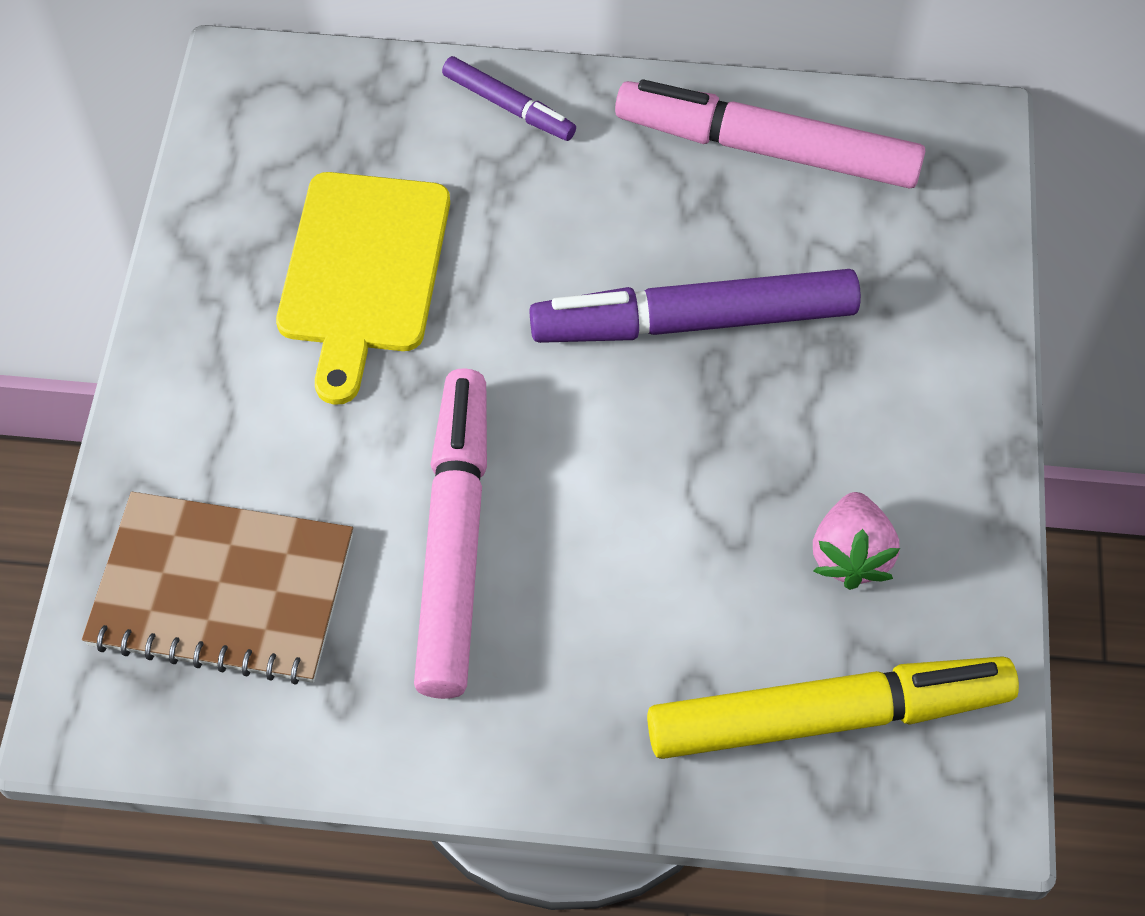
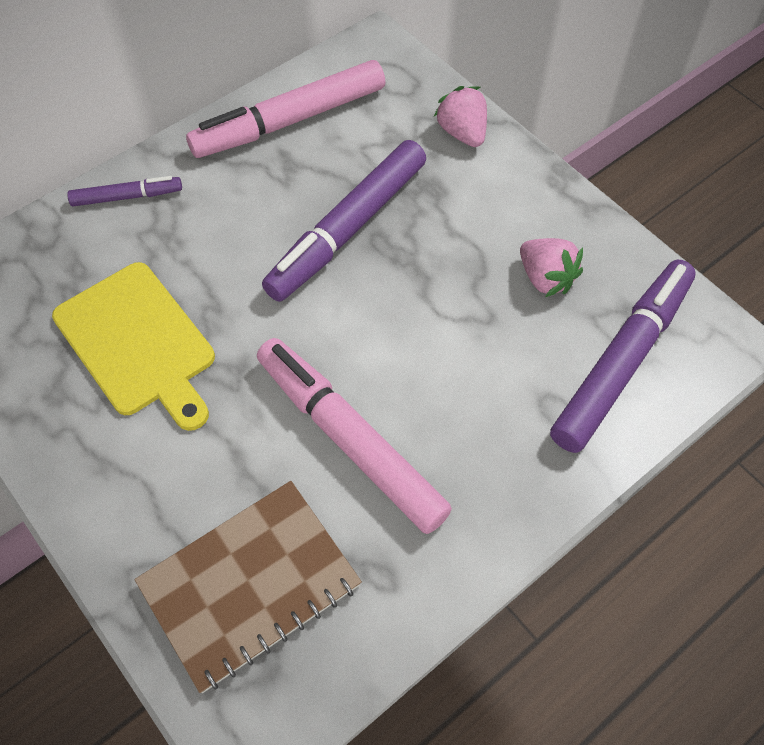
camera: 45 degrees left, 0 degrees up
yellow marker [647,656,1019,759] -> purple marker [550,260,696,453]
none -> pink strawberry [434,86,487,147]

